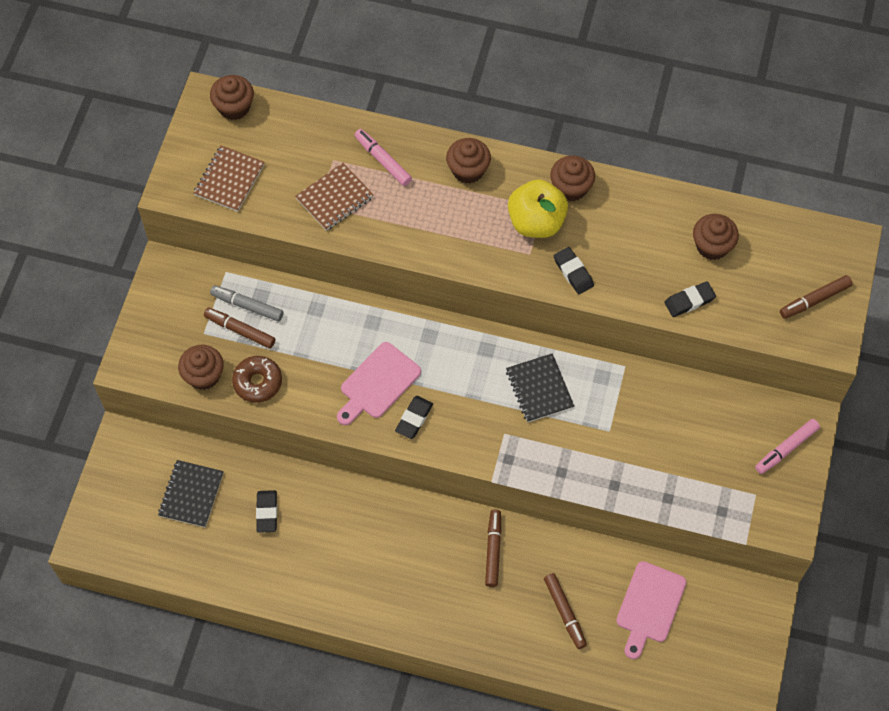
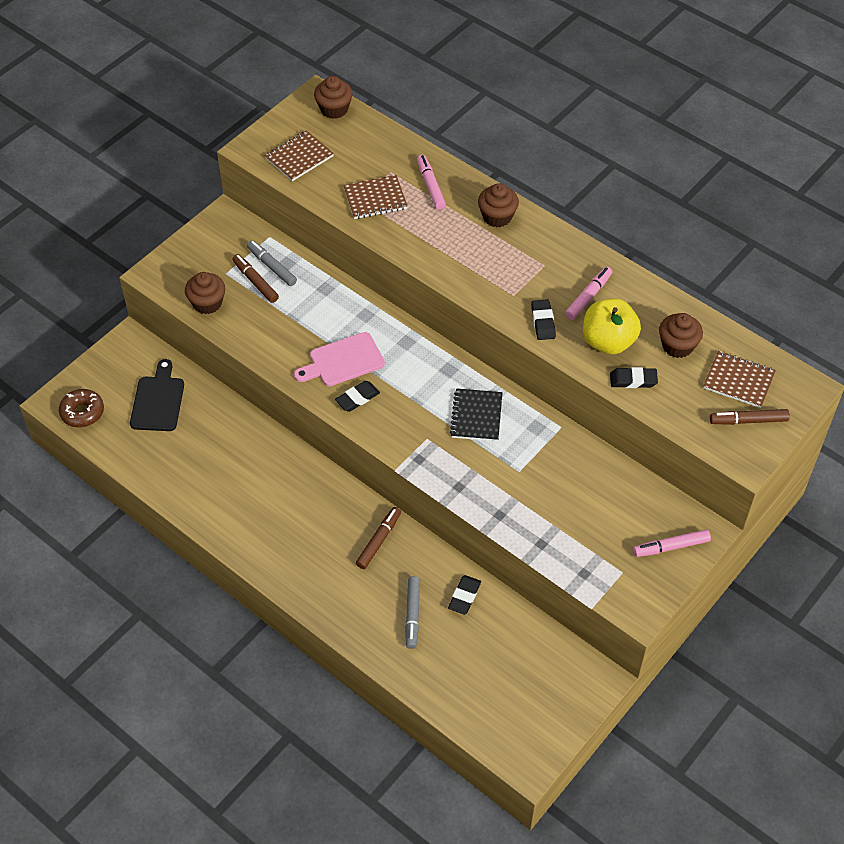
camera: 25 degrees right, 10 degrees down
black notebook [158,460,224,527] -> black cutting board [130,359,184,431]
brown donut [232,356,282,403] -> brown donut moved to [59,389,104,428]
black eraser [256,490,277,533] -> black eraser moved to [448,575,481,615]
yellow apple [508,179,568,238] -> yellow apple moved to [583,298,641,354]
brown marker [544,573,587,649] -> grey marker [405,576,420,649]
brown cupcake [550,156,595,202] -> none
pink cutting board [616,561,686,659] -> none
none -> pink marker [565,267,612,320]
none -> brown notebook [703,351,776,408]

